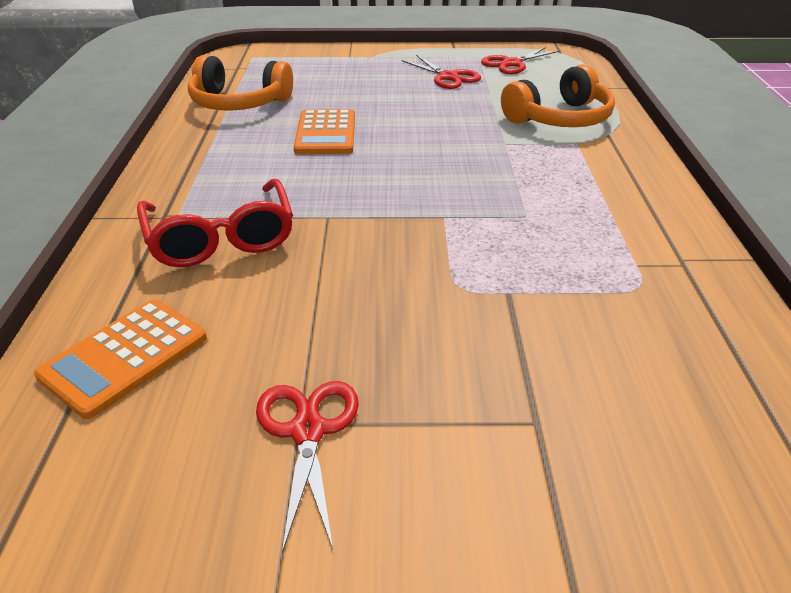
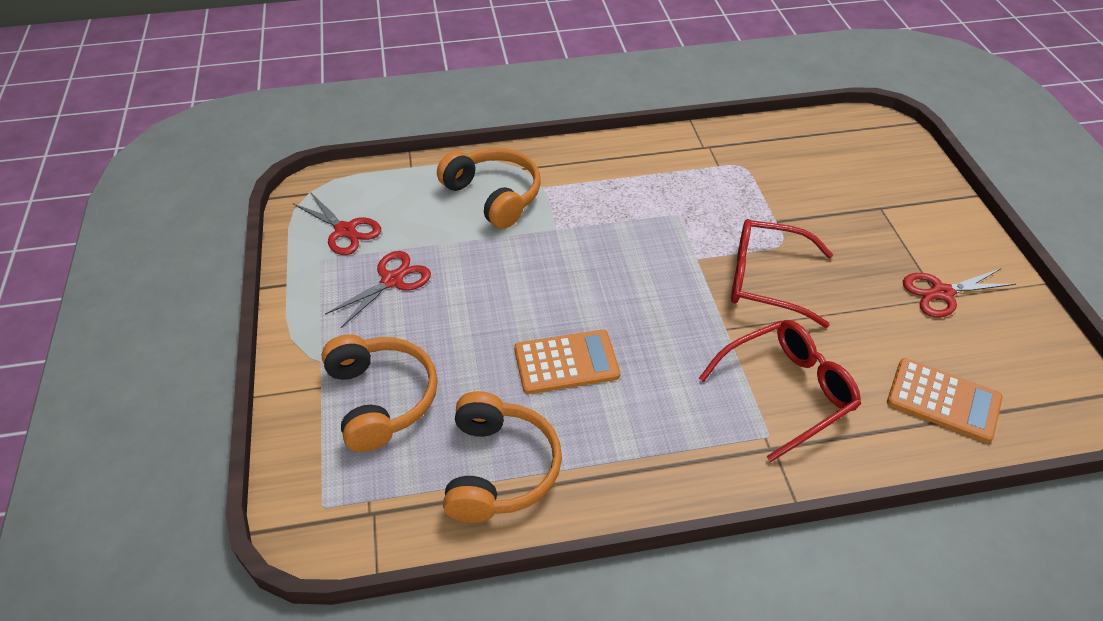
camera: 100 degrees left, 10 degrees up
none -> orange headphones [321,334,438,452]
none -> red glasses [731,219,833,328]

